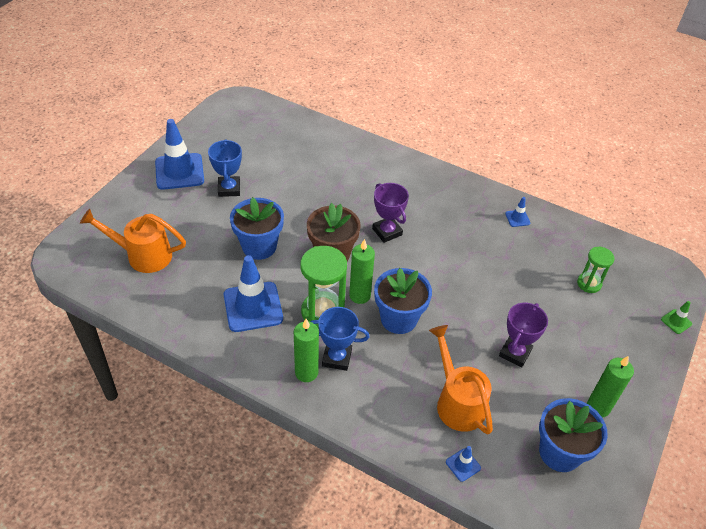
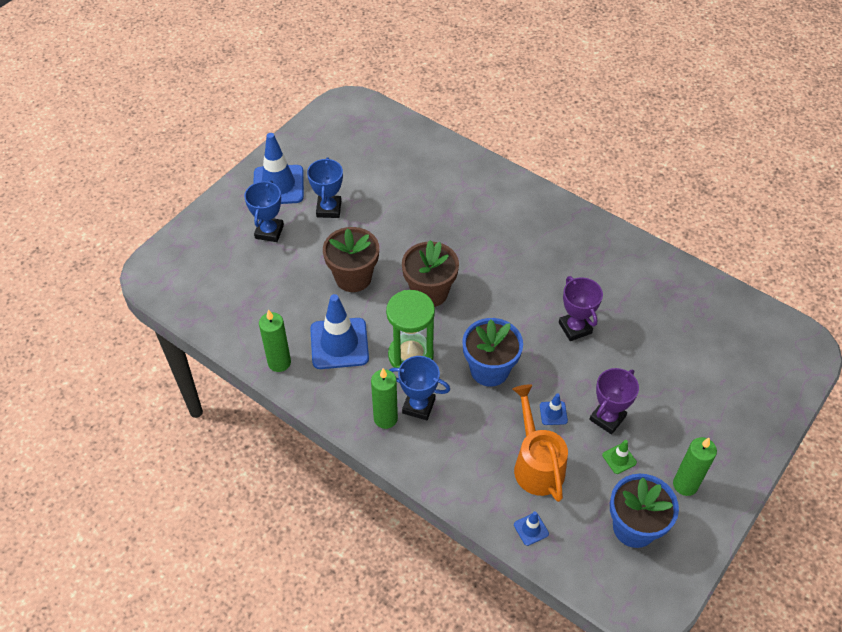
camera: 10 degrees right, 5 degrees up
orange watering can [80,209,186,273] -> none
blue flower pot [230,197,284,260] -> brown flower pot [323,227,379,292]
green candle [349,239,375,304] -> green candle moved to [259,310,291,372]
purple trophy [372,183,409,243] -> purple trophy moved to [559,276,603,341]
blue traffic cone [505,197,530,227] -> blue traffic cone moved to [540,393,568,425]
green hourglass [577,247,614,293] -> none
green traffic cone [661,301,692,334] -> green traffic cone moved to [602,440,637,474]
none -> blue trophy [244,180,284,242]

